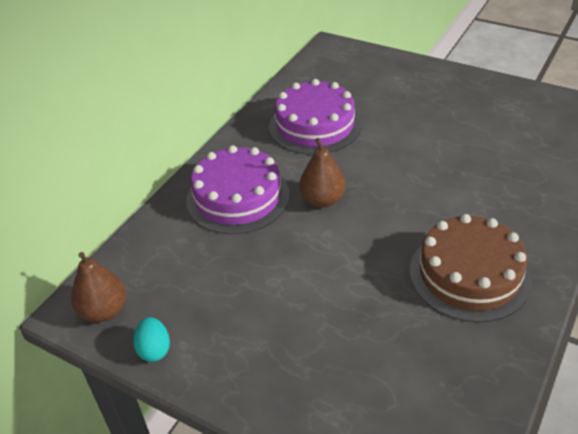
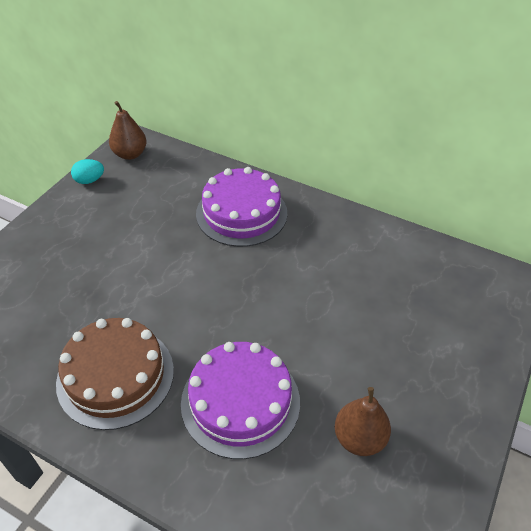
camera: 85 degrees right, 5 degrees up
purple cake [269,79,362,155] -> purple cake moved to [181,342,300,459]
brown pear [299,138,346,207] -> brown pear moved to [335,387,391,456]

